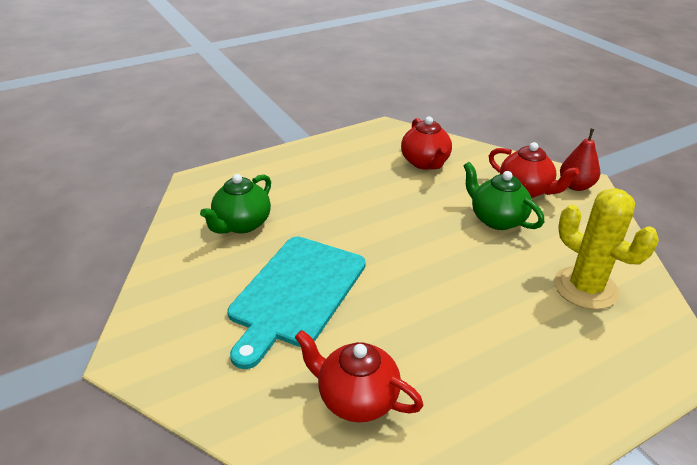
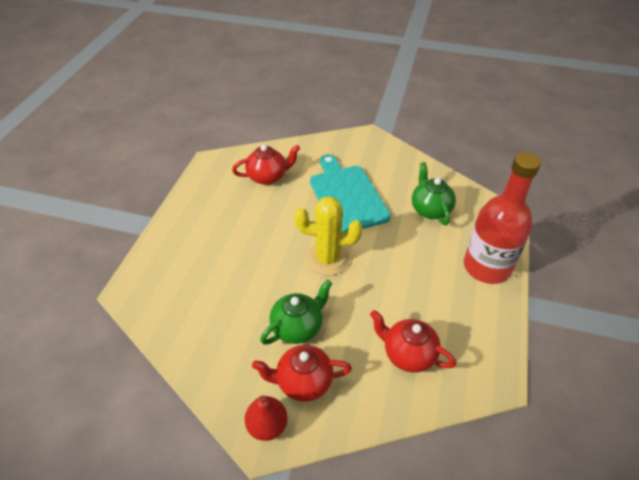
camera: 135 degrees right, 10 degrees up
green teapot [463,162,544,230] -> green teapot turned 45 degrees counterclockwise [260,280,332,345]
yellow cactus [554,188,659,310] -> yellow cactus moved to [294,196,362,276]
none -> red bottle [464,152,541,284]

